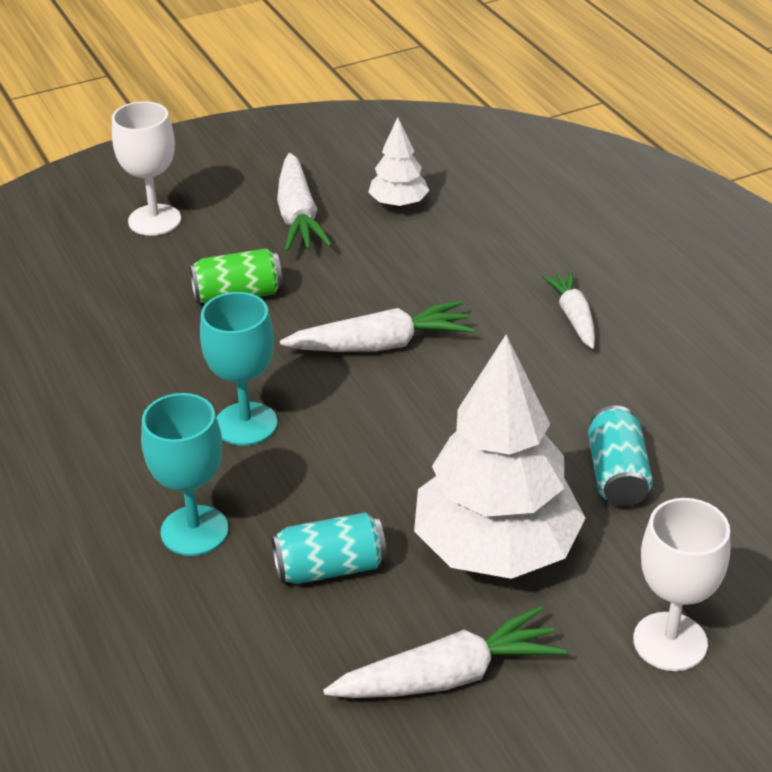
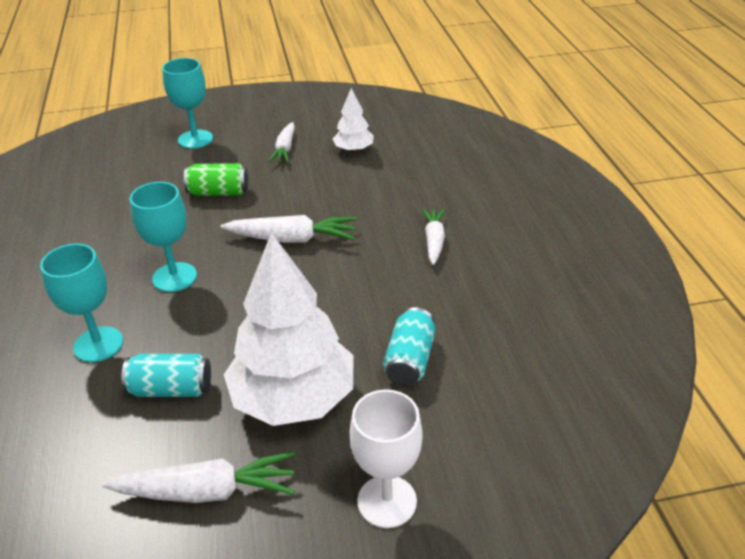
camera: 15 degrees right, 0 degrees up
white goblet [112,101,181,236] -> turquoise goblet [162,58,213,149]
white carrot [277,153,332,252] -> white carrot [268,122,295,162], size x0.66

